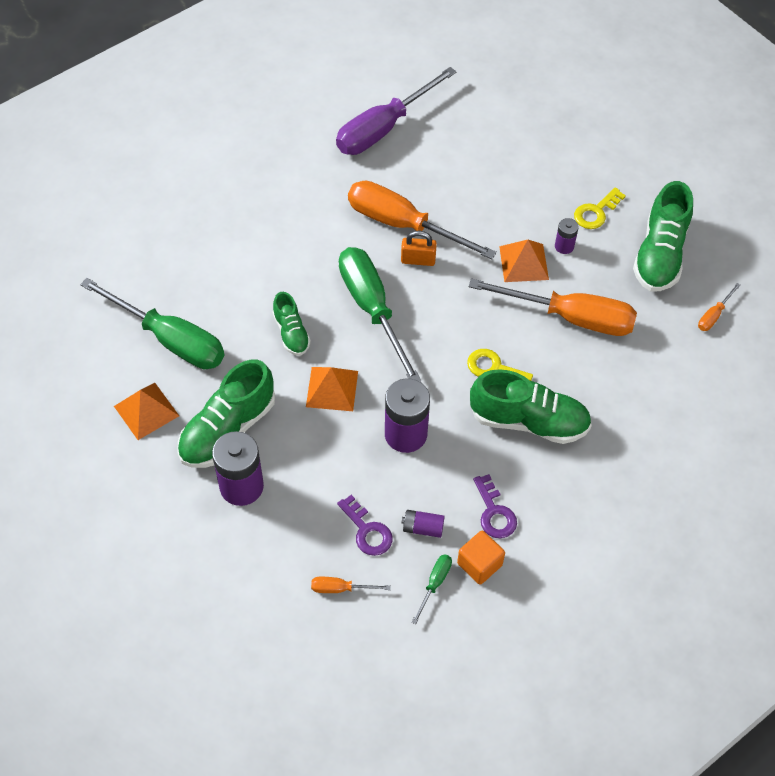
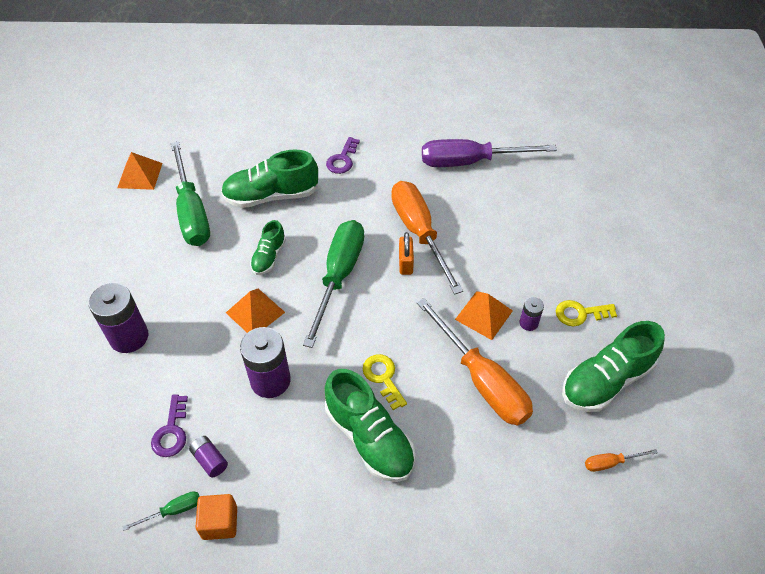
camera: 40 degrees right, 5 degrees down
orange pyramid [114,383,179,440] -> orange pyramid moved to [117,152,162,190]
green shoe [177,359,275,468] -> green shoe moved to [221,150,318,208]
orange screwdriver [311,577,391,593] -> none
orange padlock [401,231,437,266] -> orange padlock turned 45 degrees clockwise [399,232,414,275]
purple key [473,474,517,538] -> purple key moved to [326,137,360,174]

